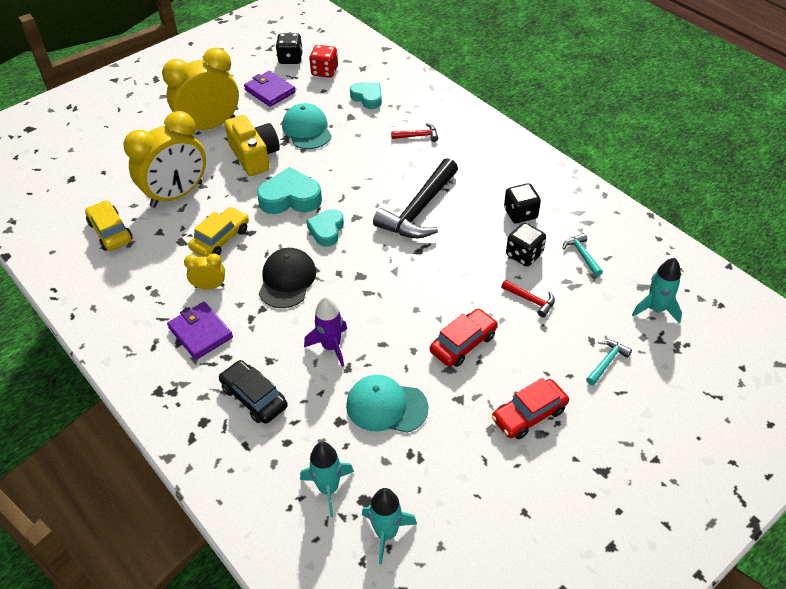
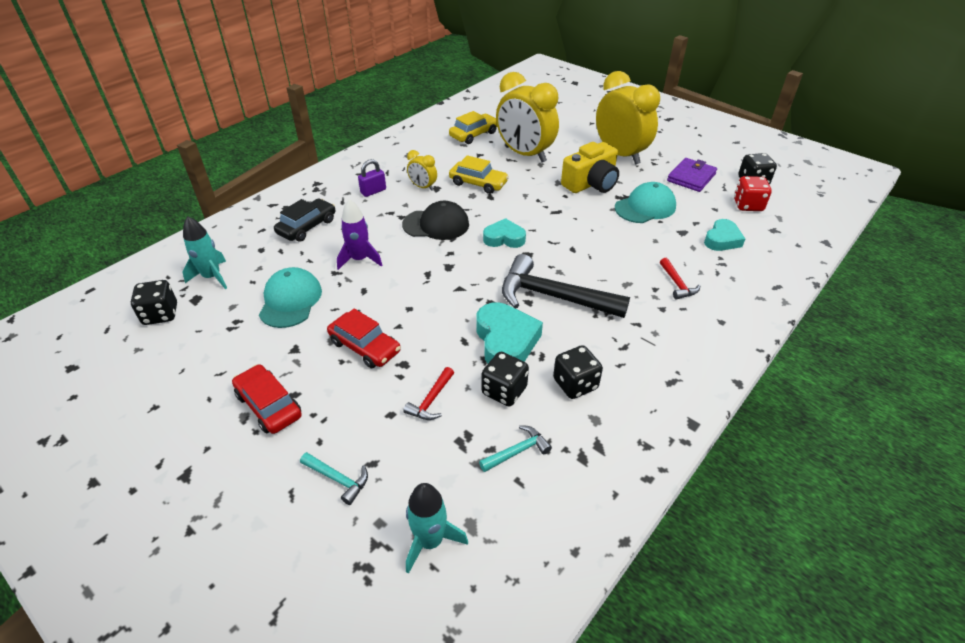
camera: 80 degrees right, 5 degrees down
purple wallet [167,302,233,360] -> purple padlock [358,159,386,197]
yellow clock [184,253,225,289] -> yellow clock turned 135 degrees clockwise [407,150,437,191]
turquoise heart [257,167,322,214] -> turquoise heart moved to [476,302,543,363]
turquoise rocket [362,488,417,564] -> black dice [131,280,177,325]

